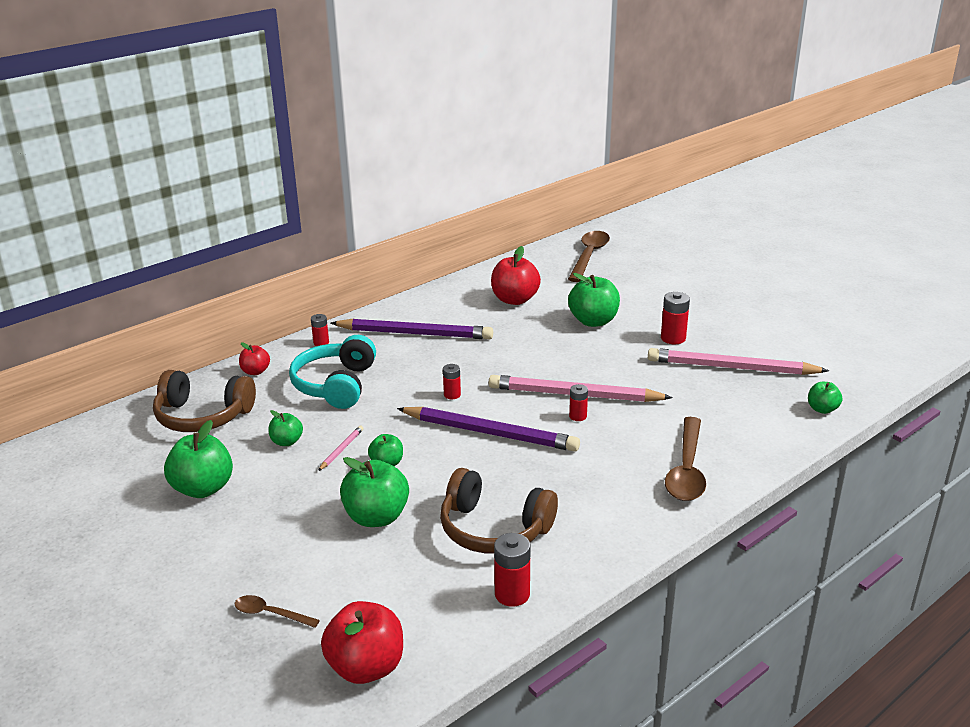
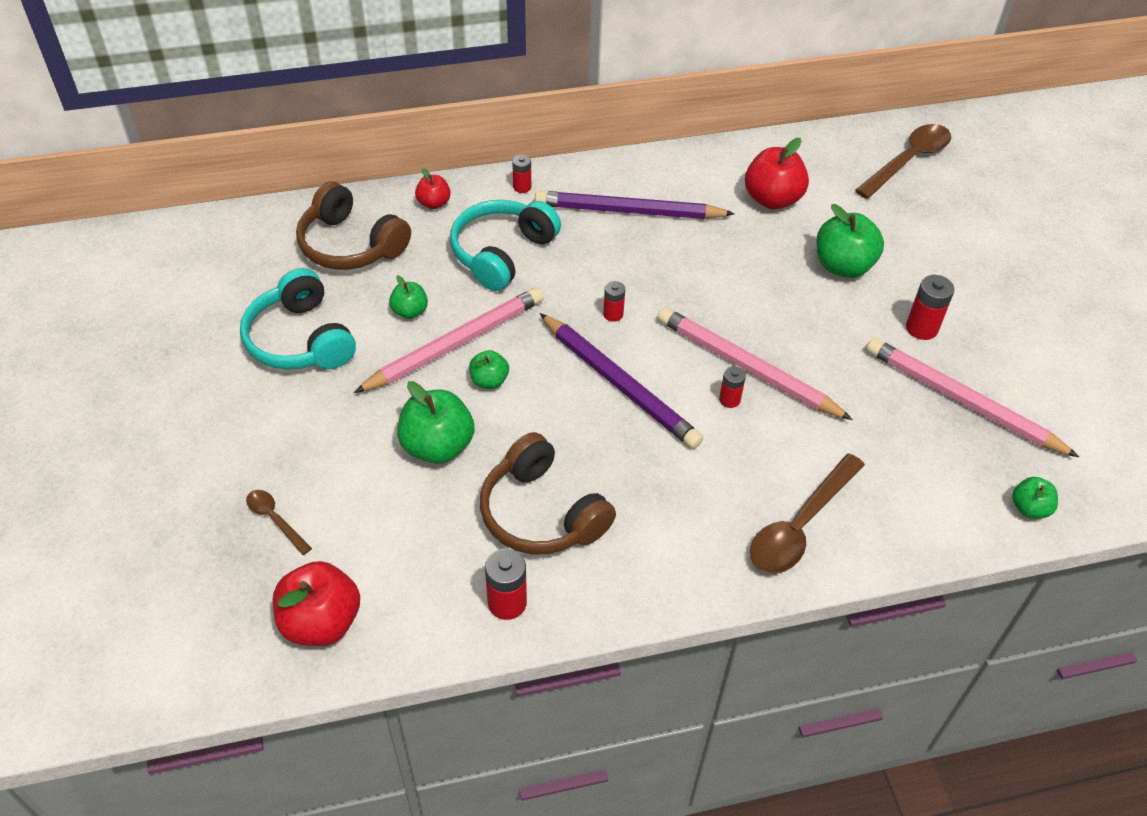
camera: 25 degrees right, 20 degrees up
green apple [164,420,233,498] -> turquoise headphones [240,268,356,370]
pink pencil [318,426,364,471] -> pink pencil [354,287,544,393], size x2.45
purple pencil [331,318,493,339] -> purple pencil turned 150 degrees clockwise [535,191,735,219]

